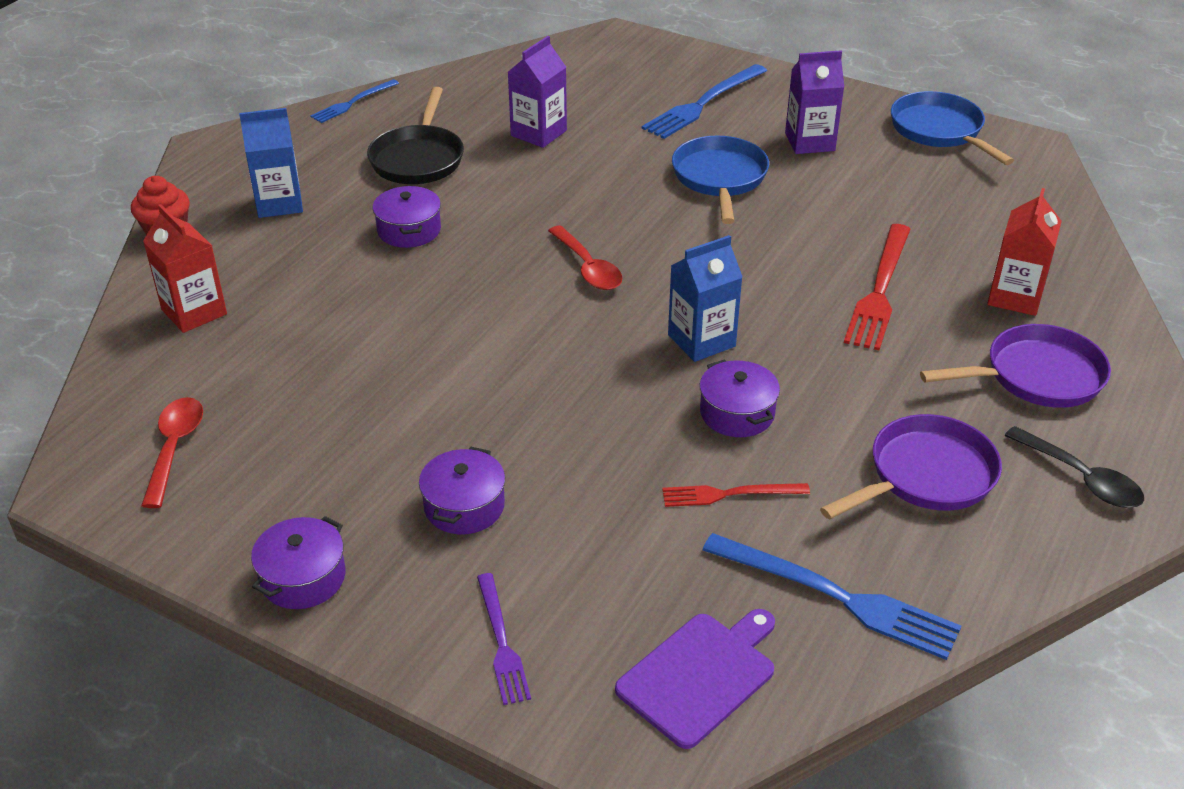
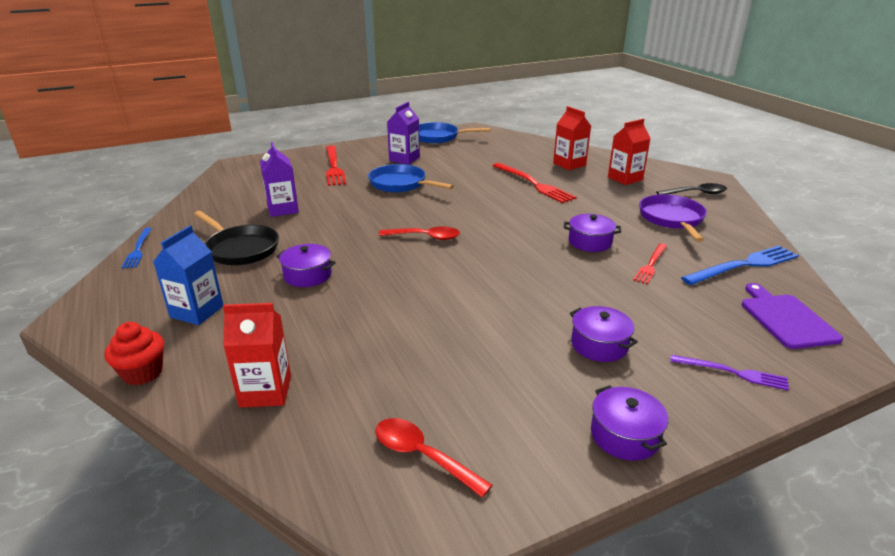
camera: 55 degrees left, 10 degrees down
blue fork [642,64,767,139] -> red fork [326,146,346,186]
blue carton [668,235,743,362] -> none
purple pan [920,324,1111,408] -> red carton [608,119,651,185]

